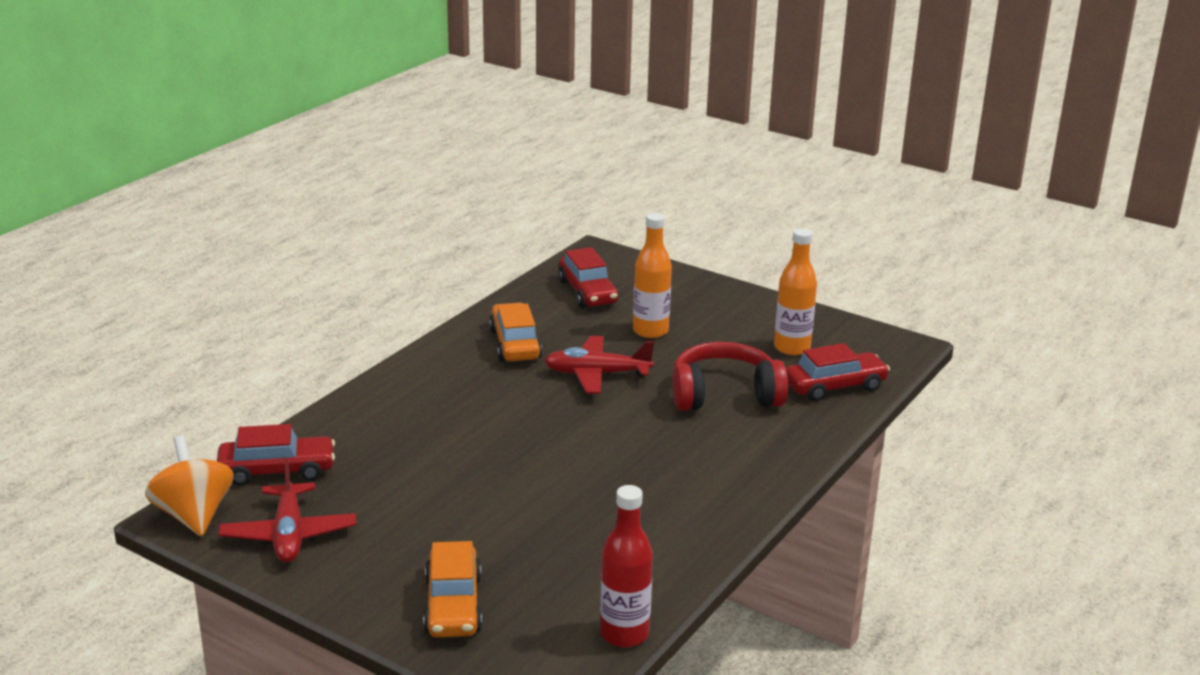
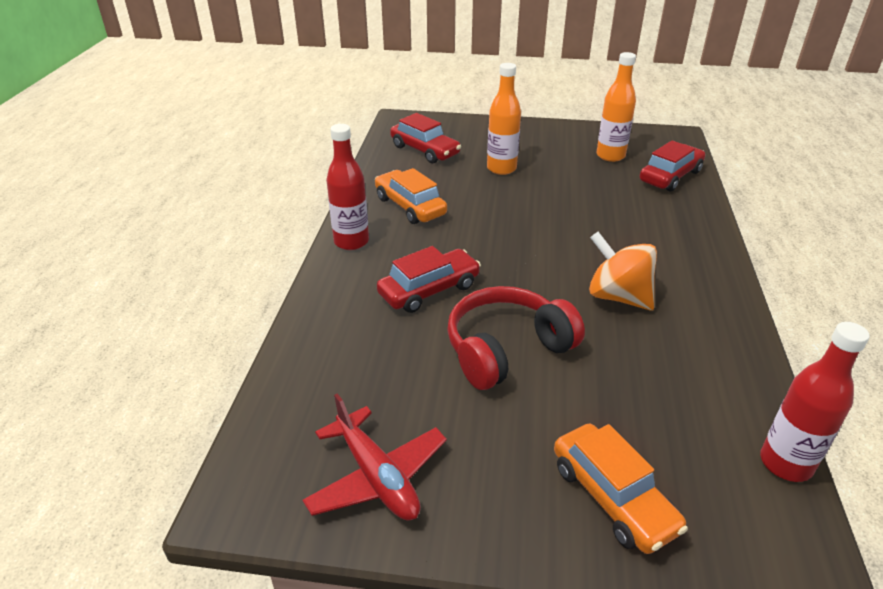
camera: 25 degrees left, 10 degrees up
orange spinning top [145,435,234,536] -> orange spinning top moved to [589,232,657,311]
red car [217,424,335,486] -> red car moved to [377,246,481,313]
red plane [544,336,654,394] -> none
red headphones [673,342,788,411] -> red headphones moved to [447,286,585,390]
none -> red bottle [326,124,369,250]

